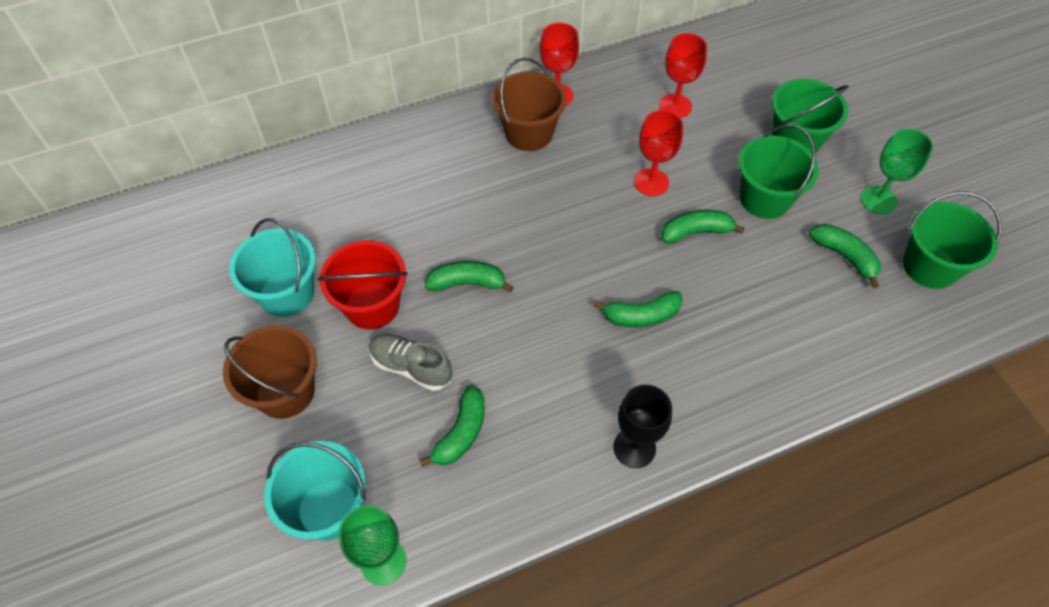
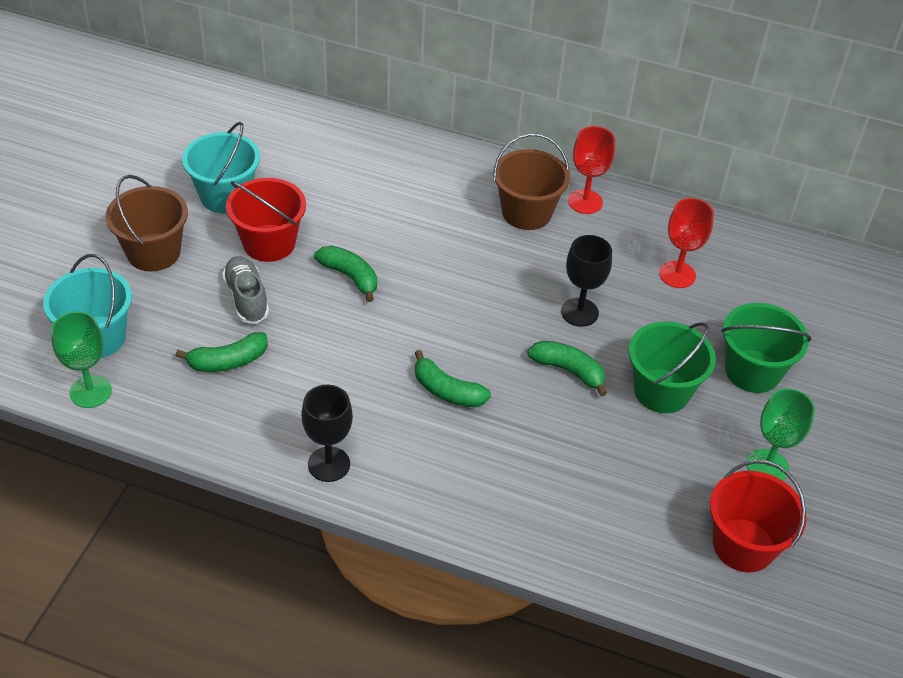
camera: 40 degrees right, 10 degrees down
red goblet [634,110,683,196] -> black goblet [561,235,612,327]
green banana [809,224,881,288] -> none
green bucket [903,192,1001,289] -> red bucket [710,460,807,572]

